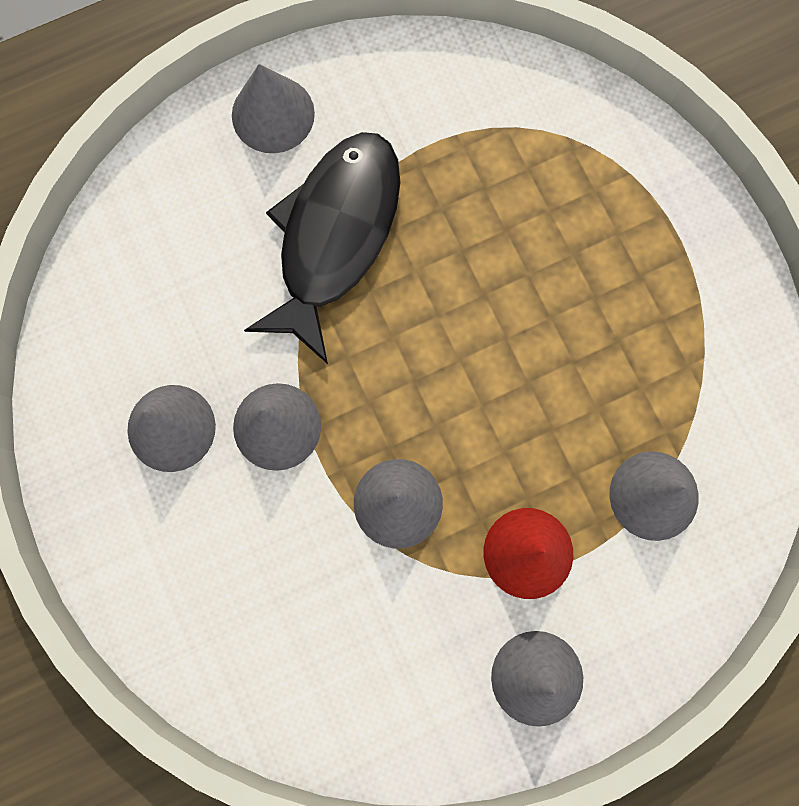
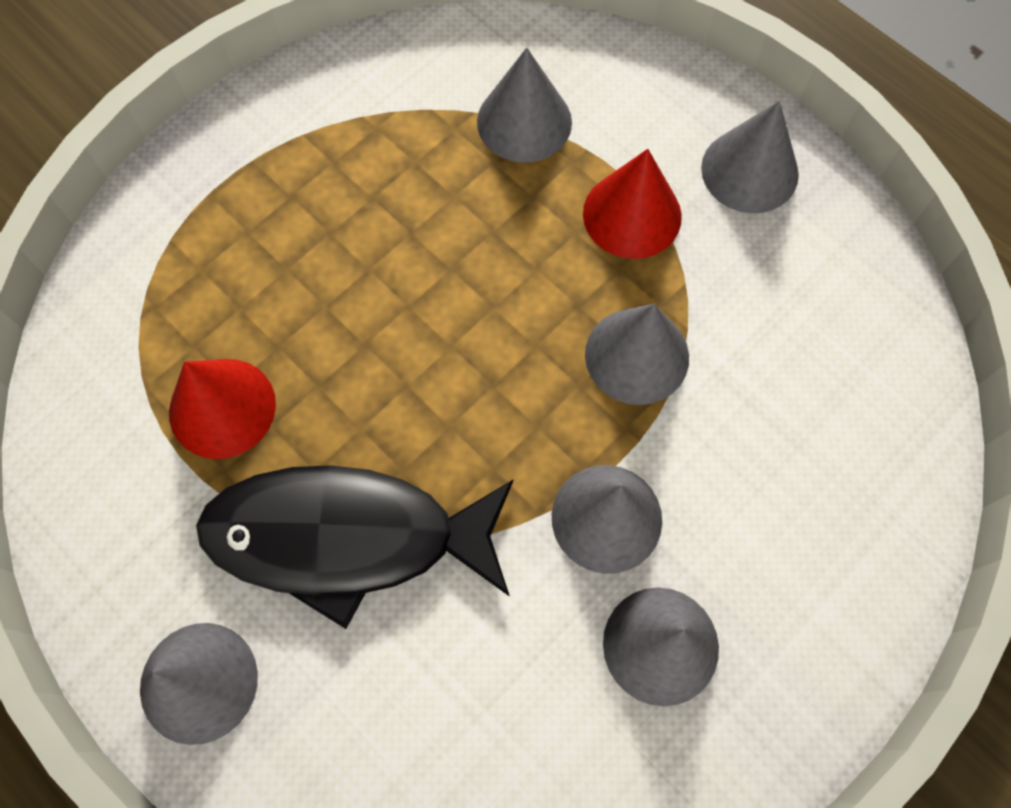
camera: 110 degrees left, 10 degrees down
none -> red cone [169,359,276,459]

